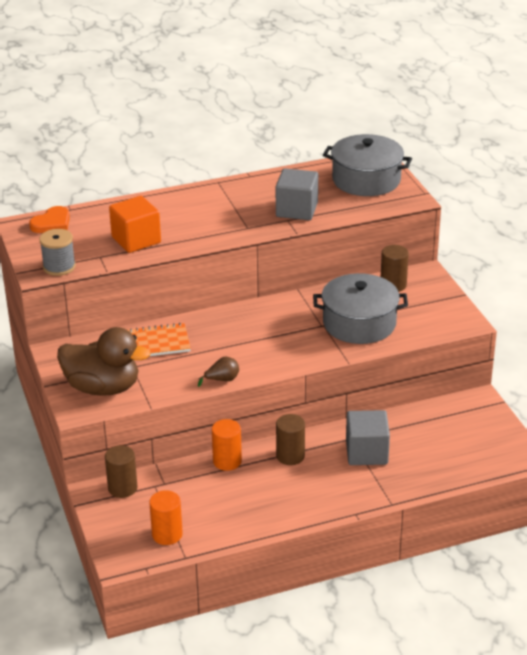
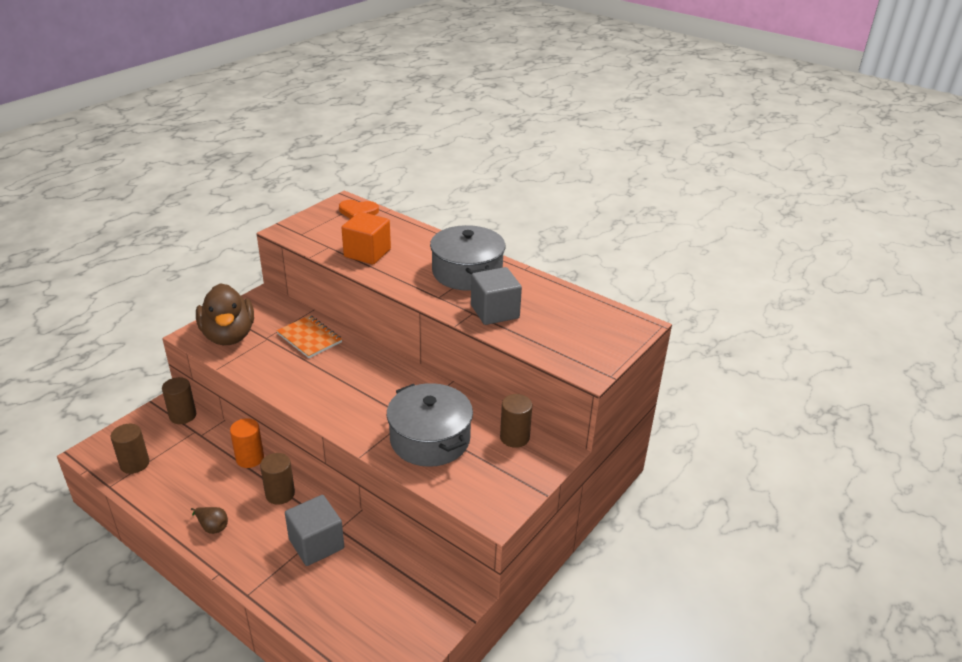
camera: 55 degrees right, 0 degrees up
grey spool [39,229,76,276] -> none
orange cylinder [149,490,183,545] -> brown cylinder [110,424,149,474]
brown pear [198,357,239,387] -> brown pear moved to [191,507,228,534]
grey pot [323,134,412,196] -> grey pot moved to [430,225,505,291]

